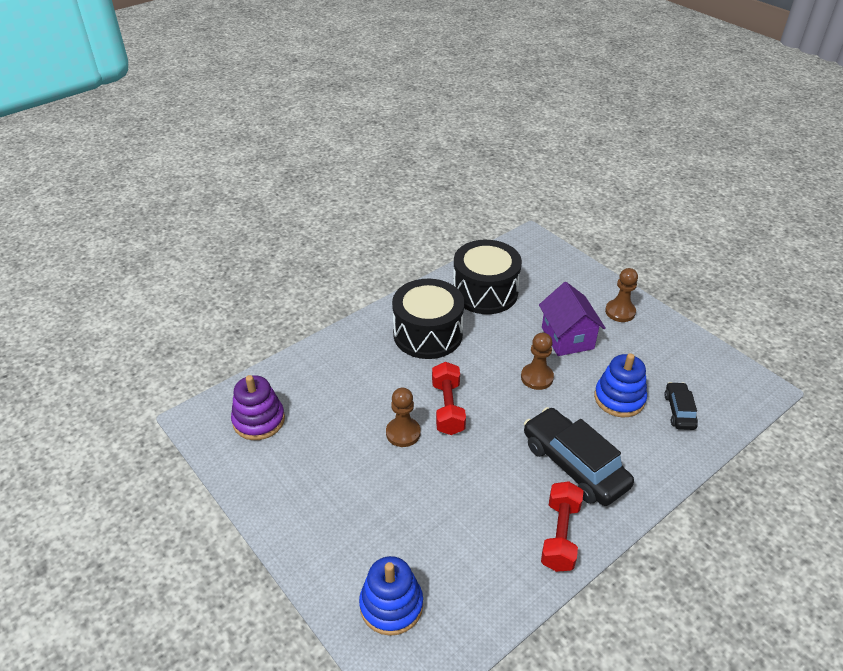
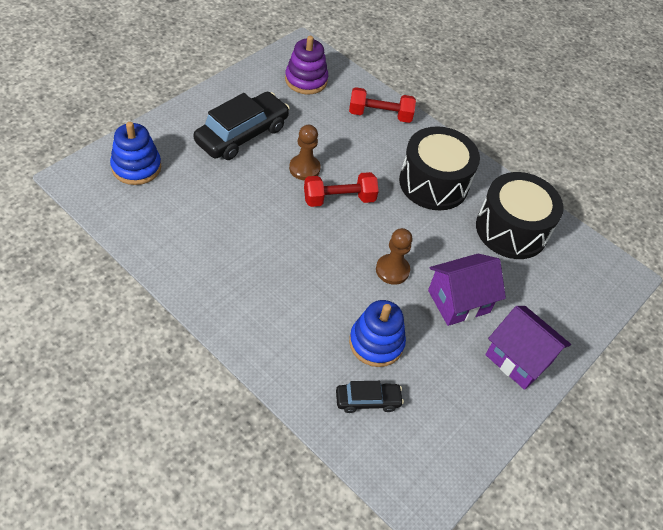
camera: 75 degrees right, 10 degrees up
black car [524,407,634,506] -> black car moved to [194,92,290,160]
red dumbbell [541,481,583,572] -> red dumbbell moved to [349,87,416,123]
brown pawn [605,268,638,322] -> purple house [485,306,571,390]

